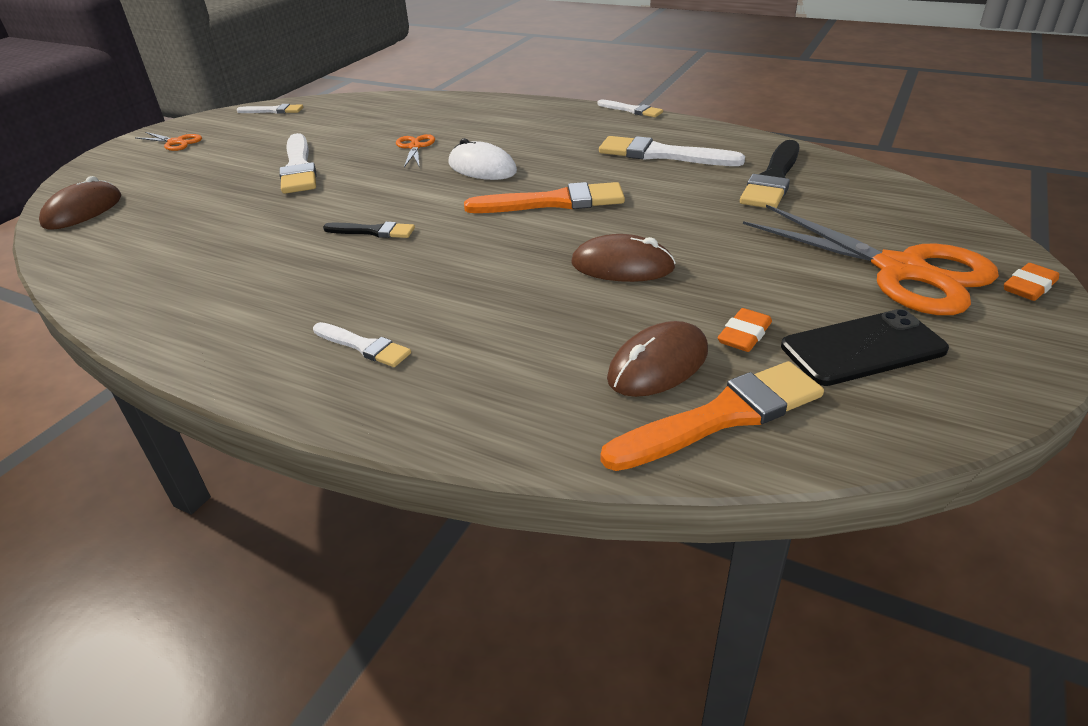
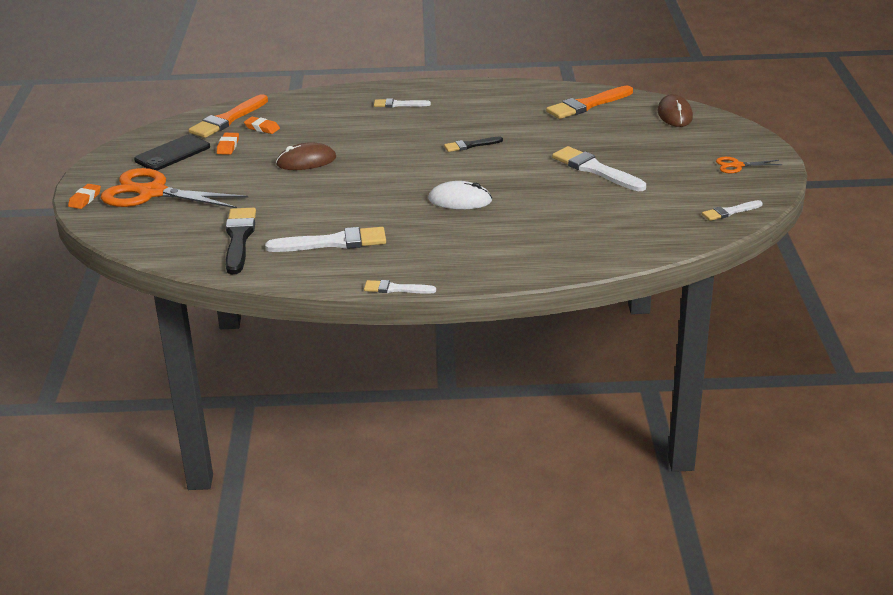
camera: 150 degrees right, 5 degrees down
orange scissors [396,134,435,168] -> none
orange brush [464,182,625,213] -> orange brush moved to [546,86,633,119]
brown mouse [607,321,708,397] -> orange eraser [244,117,280,134]

